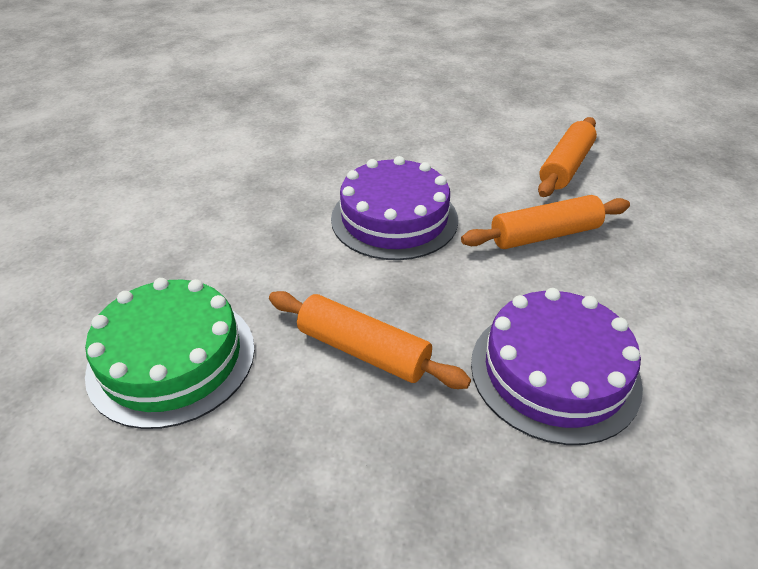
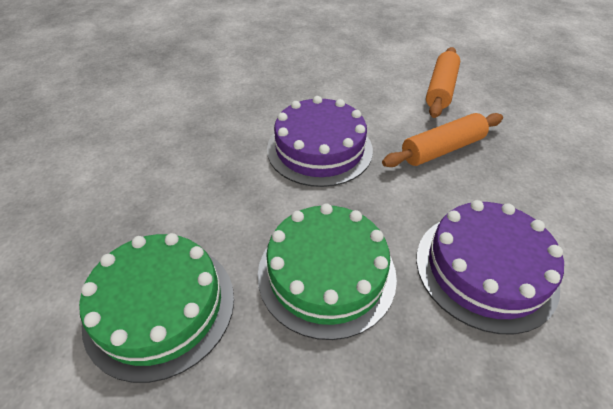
camera: 10 degrees left, 5 degrees up
orange rolling pin [269,291,471,389] -> green cake [258,203,397,340]

